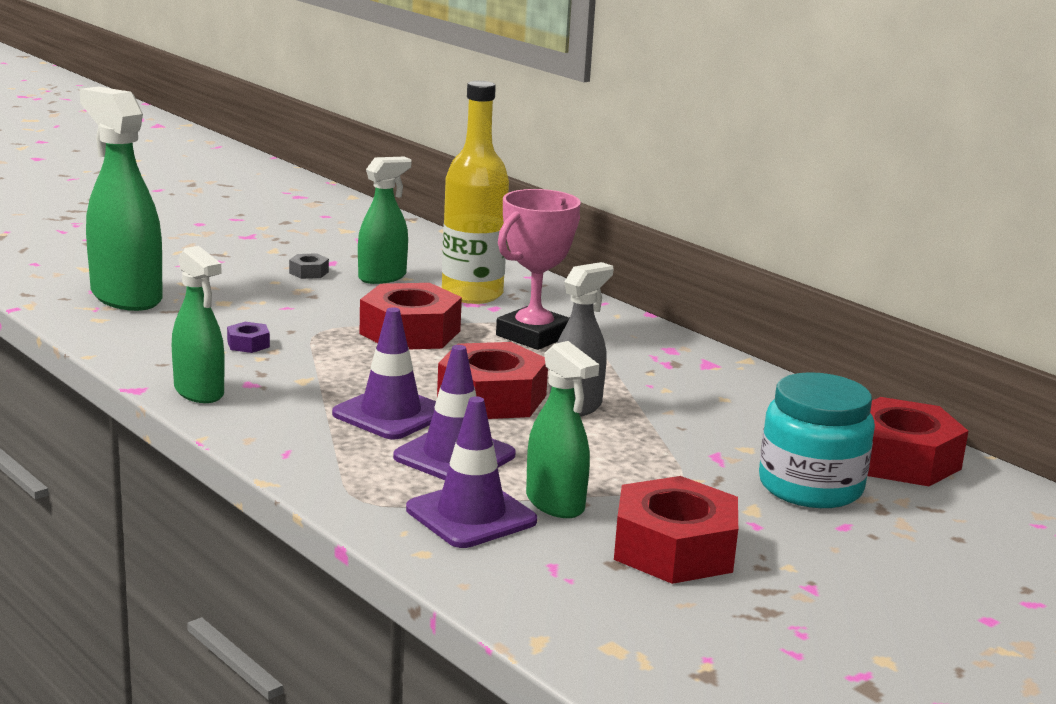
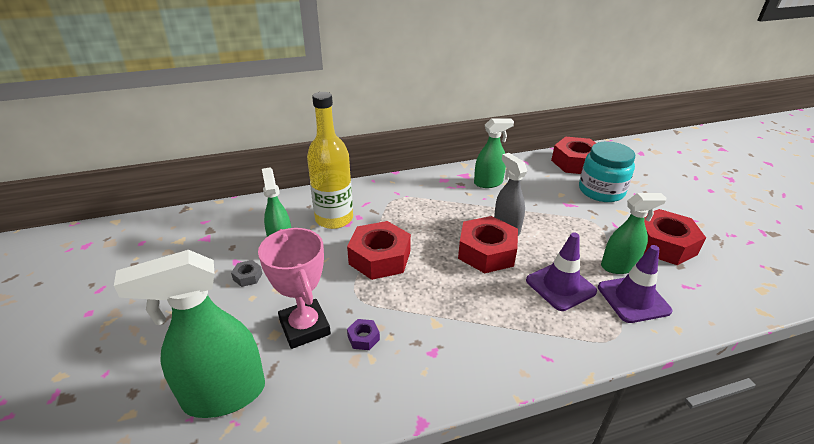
camera: 65 degrees left, 15 degrees up
green spray bottle [172,246,225,403] -> green spray bottle moved to [474,118,514,188]
purple traffic cone [332,307,436,440] -> none
pink trophy [496,189,581,350] -> pink trophy moved to [258,228,331,349]

